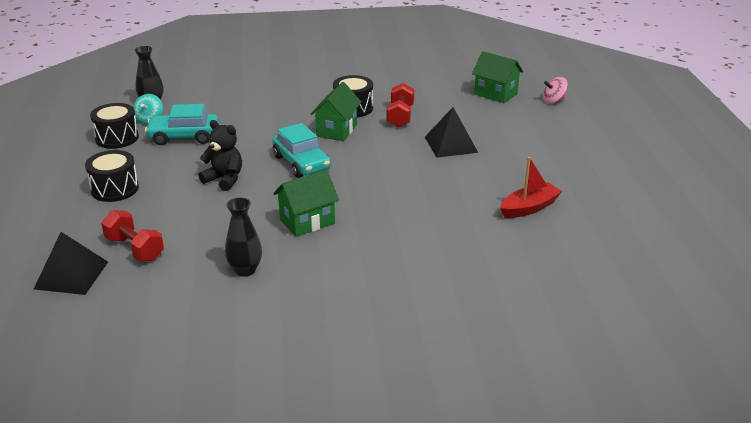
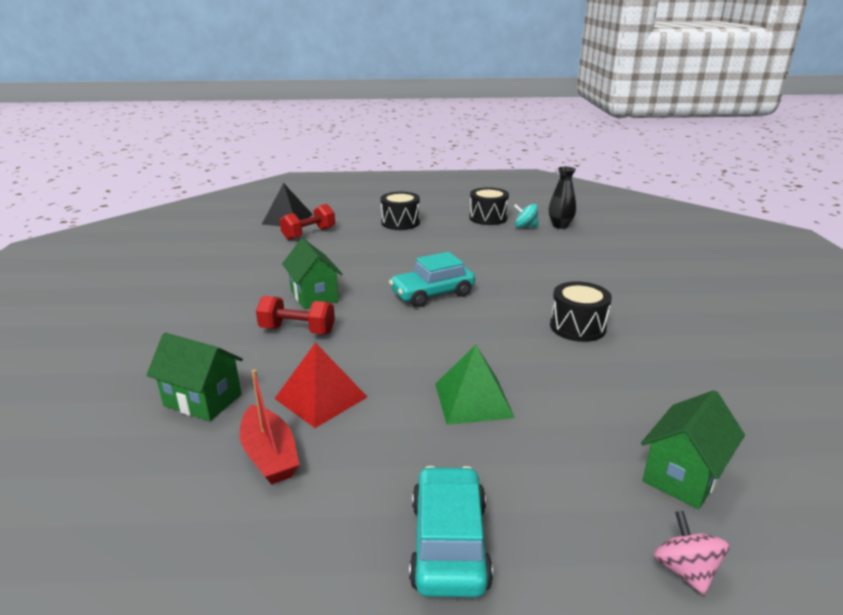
camera: 95 degrees right, 5 degrees down
turquoise car [145,104,219,145] -> turquoise car moved to [409,466,493,598]
black teddy bear [198,120,242,191] -> none
black vase [225,198,262,276] -> none
green house [311,82,361,141] -> green house moved to [146,333,243,421]
red dumbbell [387,83,414,127] -> red dumbbell moved to [256,296,335,334]
black pyramid [425,107,478,158] -> green pyramid [435,345,515,425]
none -> red pyramid [274,342,367,428]

